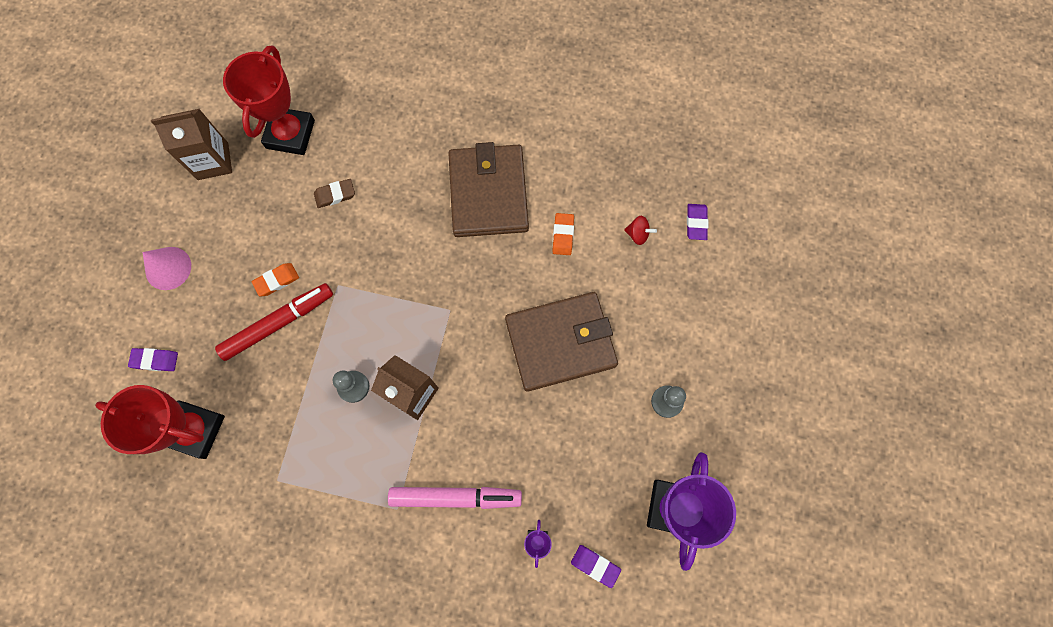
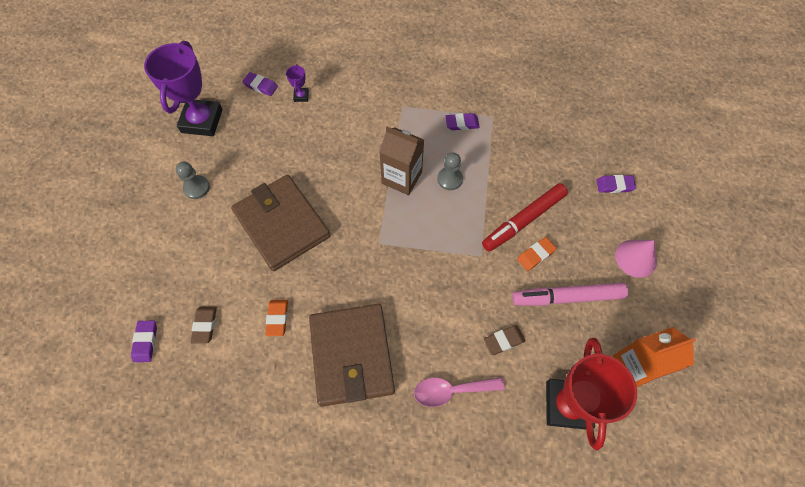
camera: 175 degrees right, 10 degrees down
red trophy [95,385,225,459] -> none
brown carton [151,109,232,180] -> orange carton [613,327,696,387]
pink marker [388,487,522,509] -> pink marker moved to [512,283,628,306]
brown wallet [505,292,618,392] -> brown wallet turned 75 degrees clockwise [231,175,330,271]
red spinning top [624,216,657,245] -> brown eraser [191,306,217,344]
none -> pink spoon [414,377,505,407]
none -> purple eraser [445,113,480,130]

